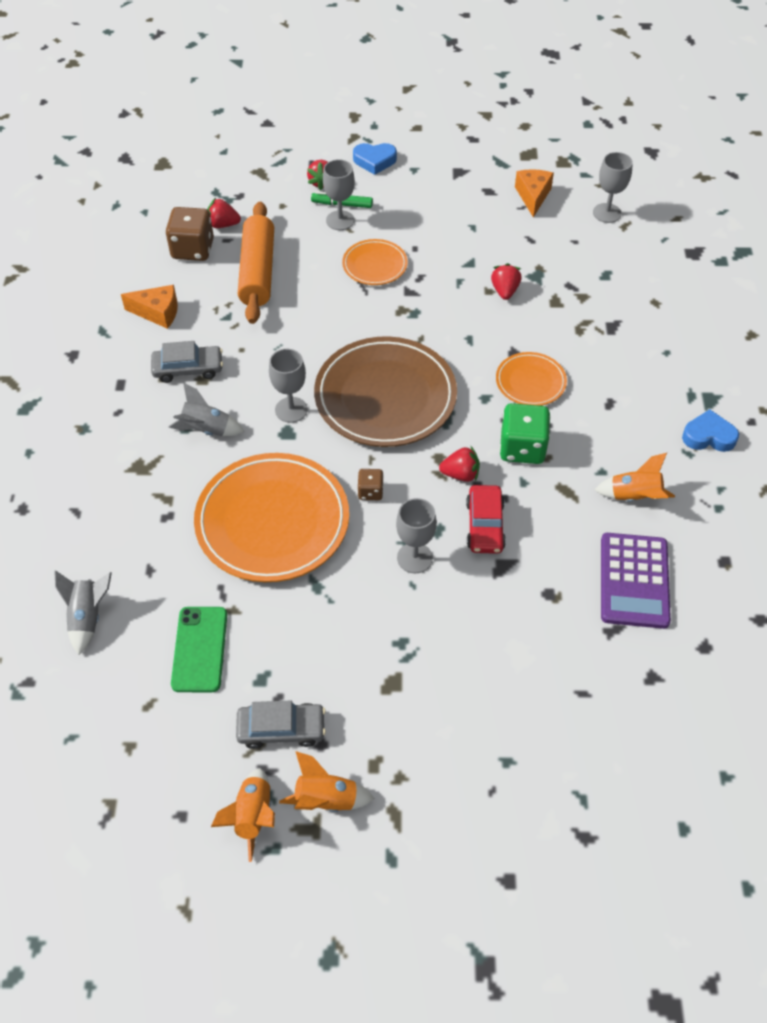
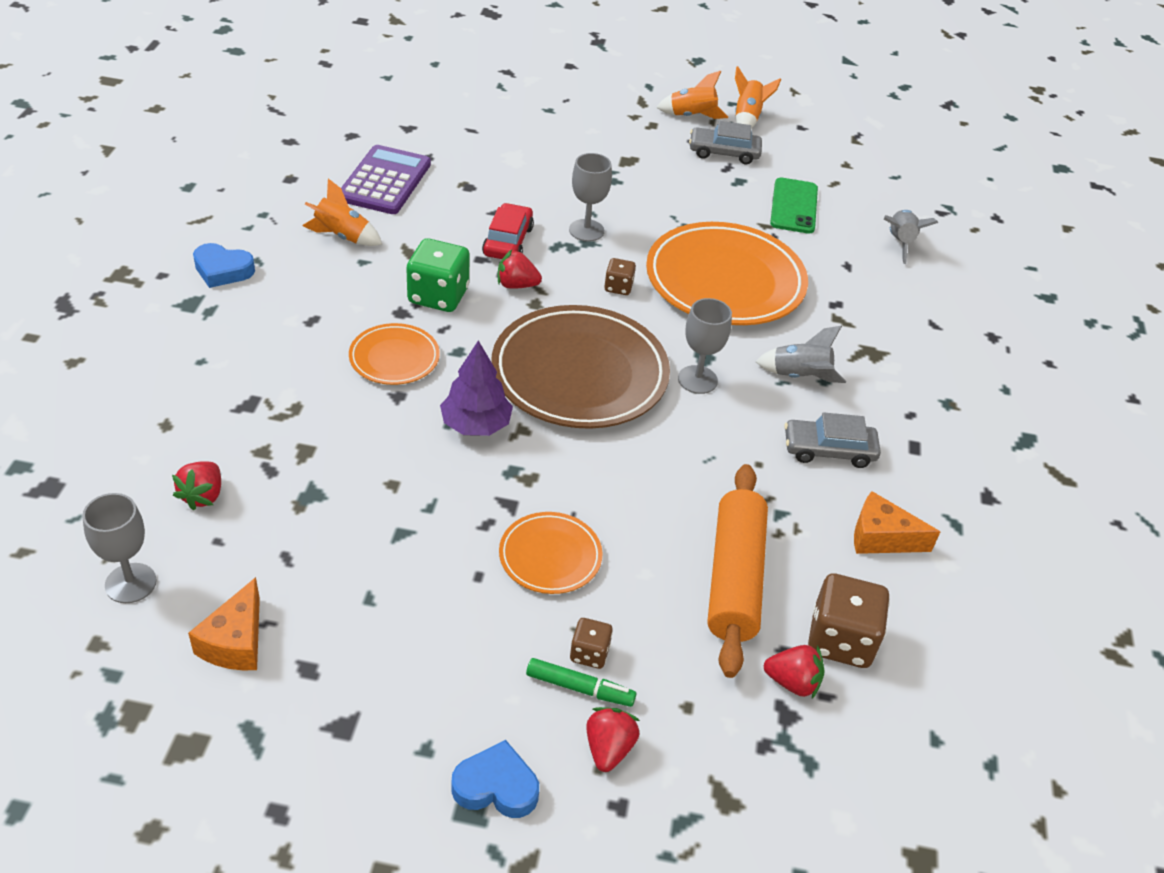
camera: 175 degrees left, 10 degrees down
grey goblet [323,159,355,230] -> brown dice [570,618,613,669]
red strawberry [491,263,522,300] -> red strawberry moved to [172,461,221,511]
none -> purple tree [440,340,513,436]

